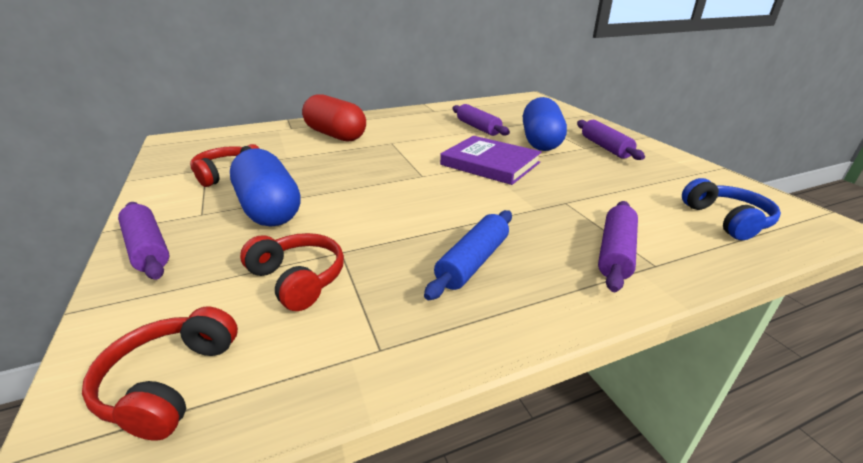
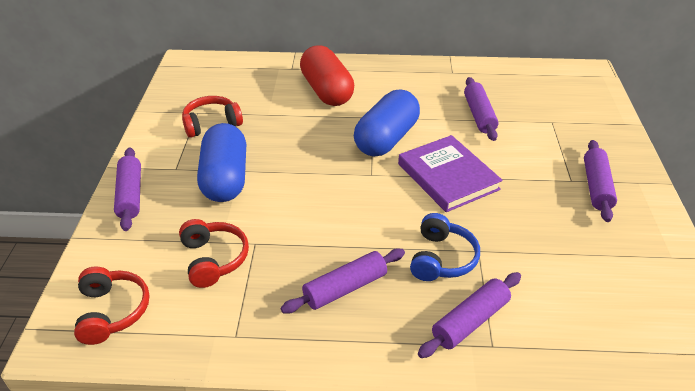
camera: 25 degrees right, 10 degrees up
red headphones [82,307,238,441] -> red headphones turned 135 degrees clockwise [74,266,150,345]
blue rolling pin [424,210,512,301] -> purple rolling pin [281,248,405,314]
blue capsule [523,97,567,151] -> blue capsule moved to [354,90,420,156]
blue headphones [682,178,781,240] -> blue headphones moved to [410,213,480,281]

